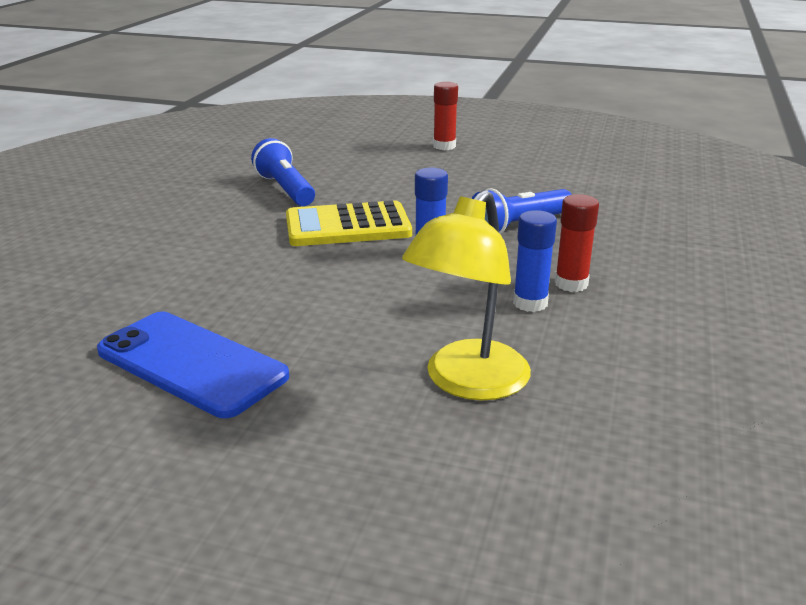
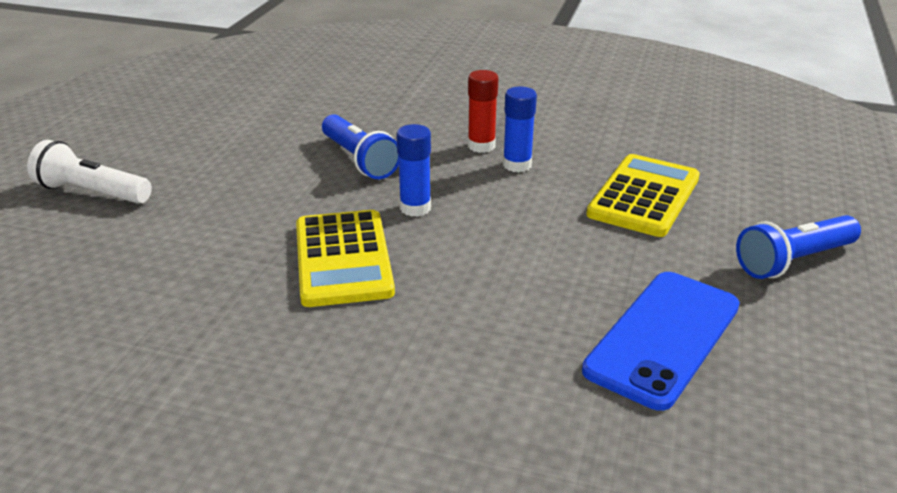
camera: 90 degrees left, 5 degrees up
blue flashlight [251,138,315,206] -> blue flashlight moved to [736,215,861,279]
yellow lamp [402,190,531,400] -> yellow calculator [586,154,700,237]
red glue stick [433,82,458,150] -> white flashlight [27,140,152,204]

